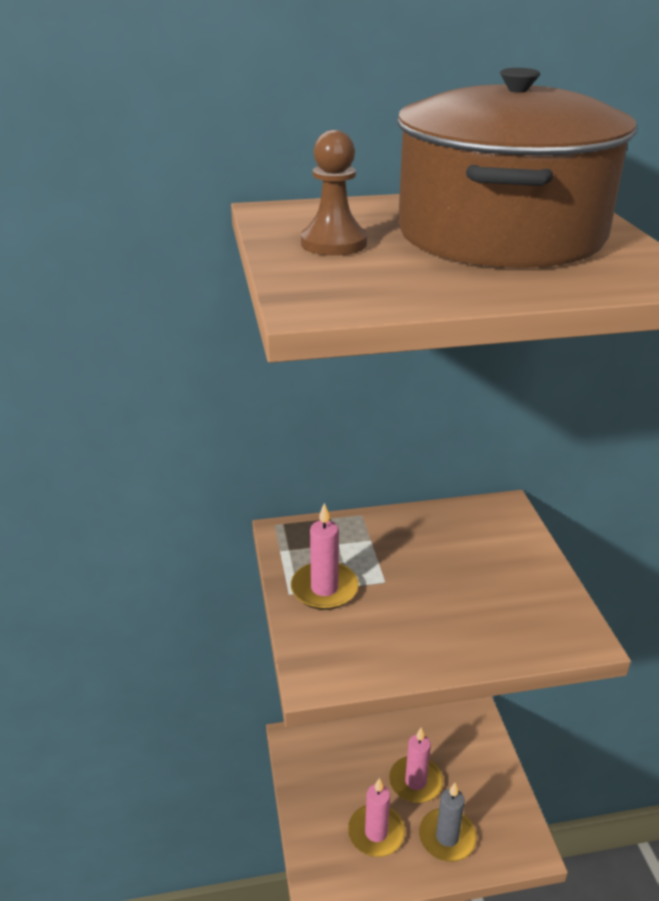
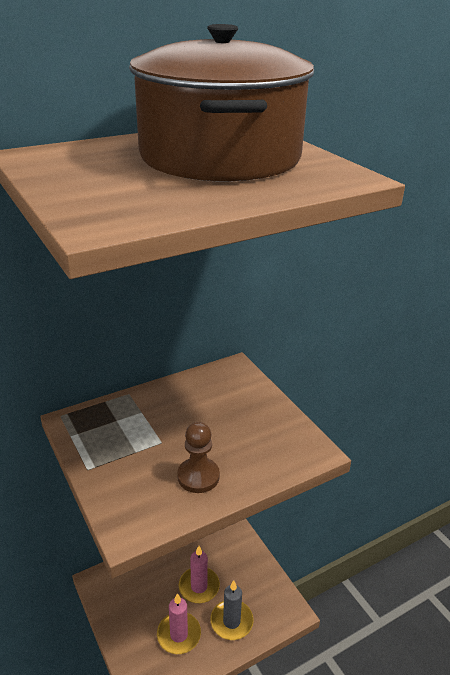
camera: 20 degrees left, 0 degrees up
pink candle [291,503,359,610] -> none
brown pawn [301,130,367,256] -> brown pawn moved to [177,422,220,493]

